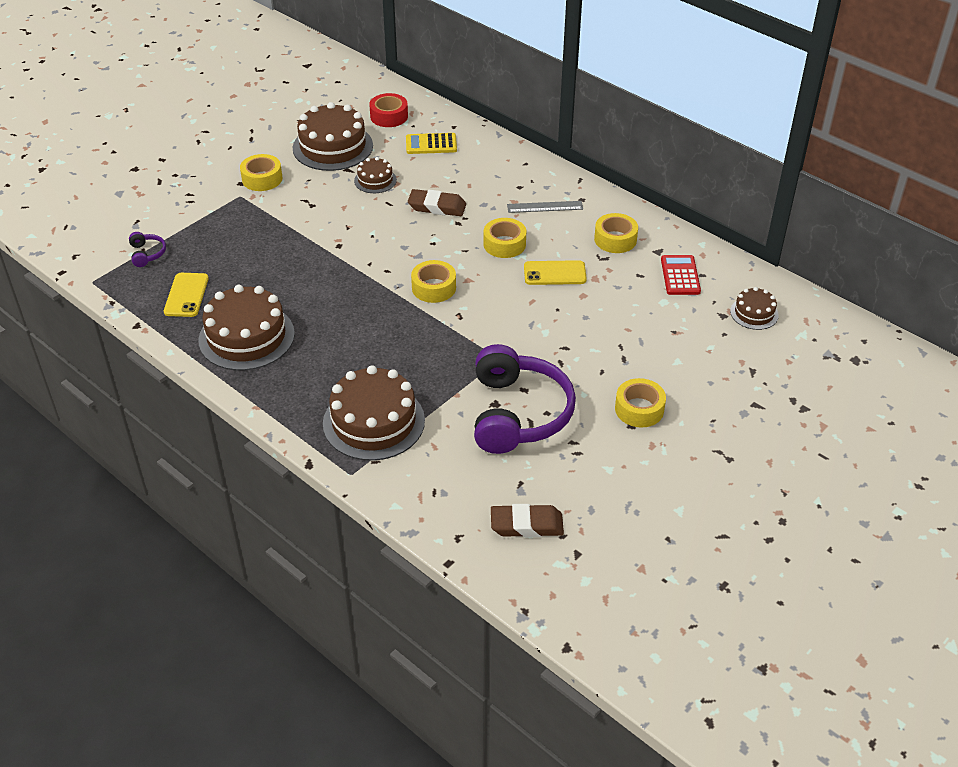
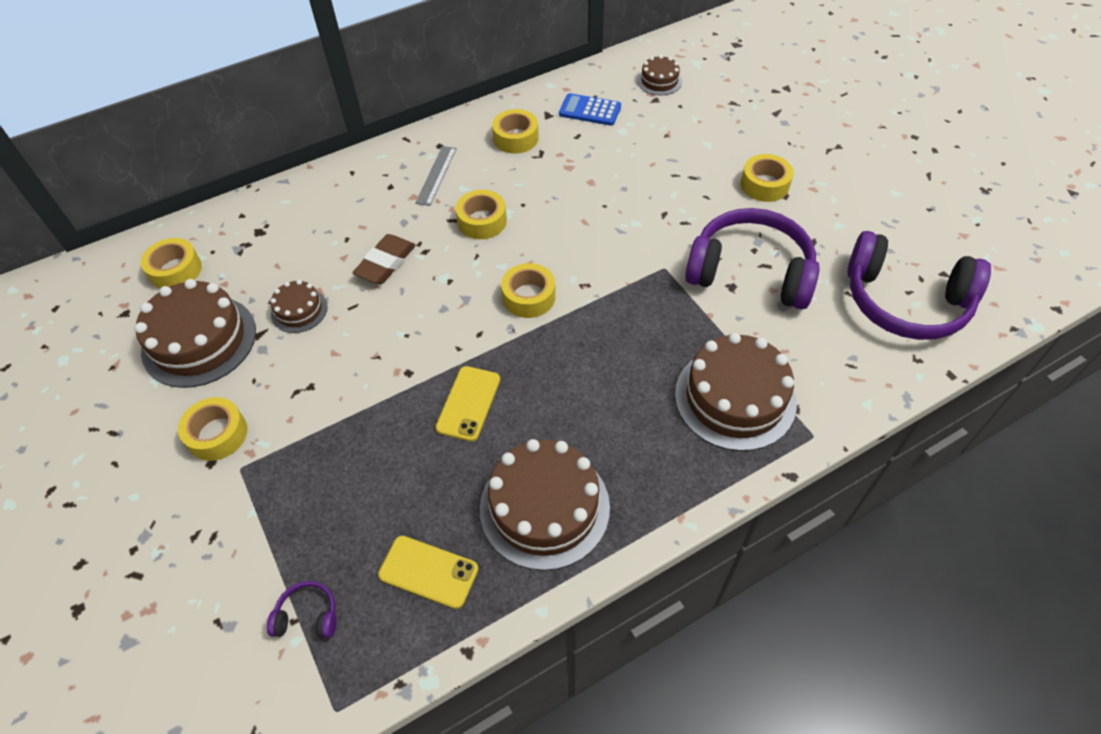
camera: 70 degrees left, 10 degrees up
red tape [369,93,408,127] -> yellow tape [141,238,202,289]
yellow calculator [406,133,457,154] -> none
brown eraser [491,504,564,537] -> purple headphones [847,231,991,340]
yellow phone [524,260,587,285] -> yellow phone moved to [436,366,500,442]
red calculator [661,255,701,295] -> blue calculator [559,93,621,126]

